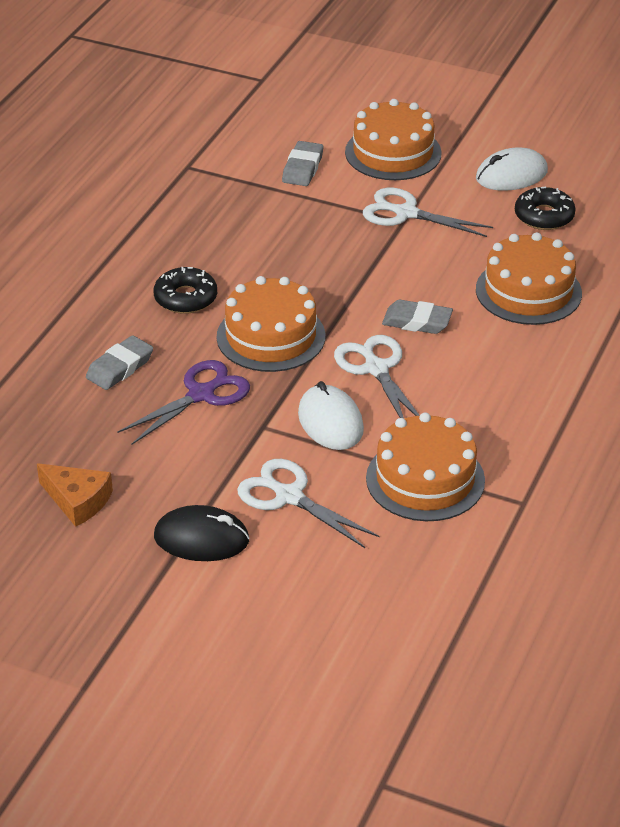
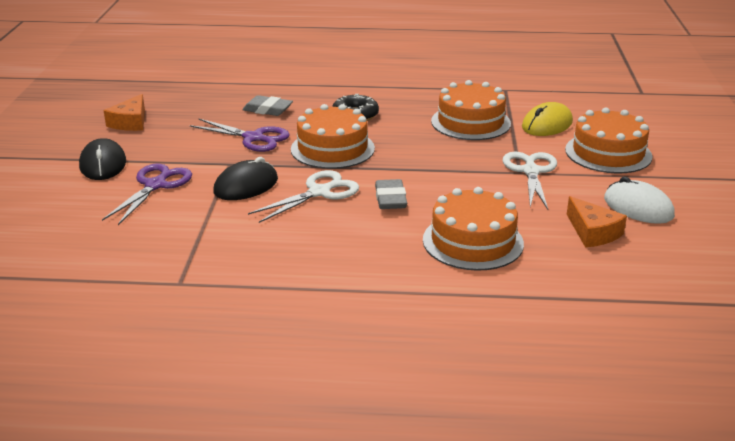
camera: 70 degrees right, 10 degrees down
white scissors [237,459,379,548] -> purple scissors [102,164,192,225]
grey eraser [282,141,323,186] -> yellow mouse [522,102,573,136]
white mouse [298,381,364,450] -> black mouse [213,157,278,200]
orange cake [366,413,485,521] -> orange cake moved to [431,80,511,140]
black donut [515,186,576,230] -> orange cheese [567,196,627,247]

